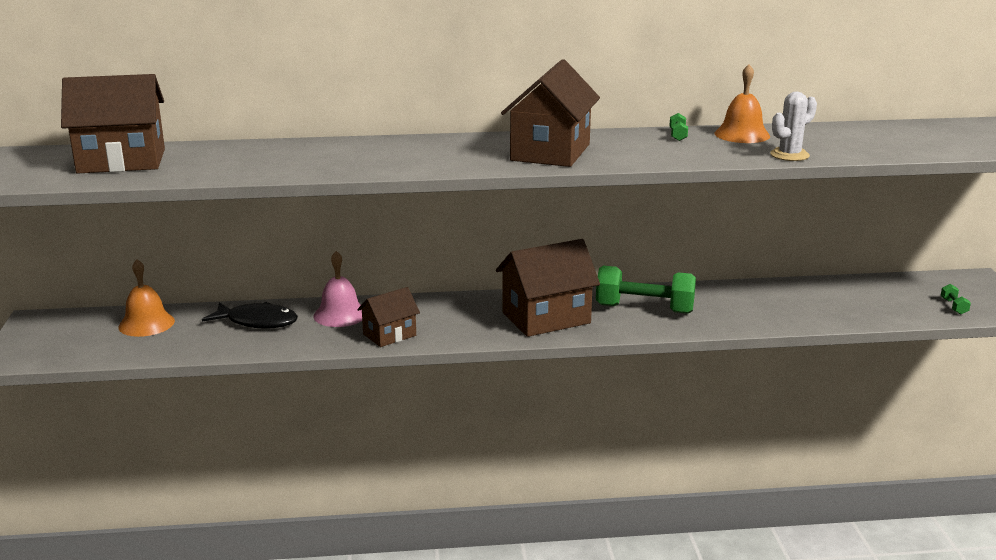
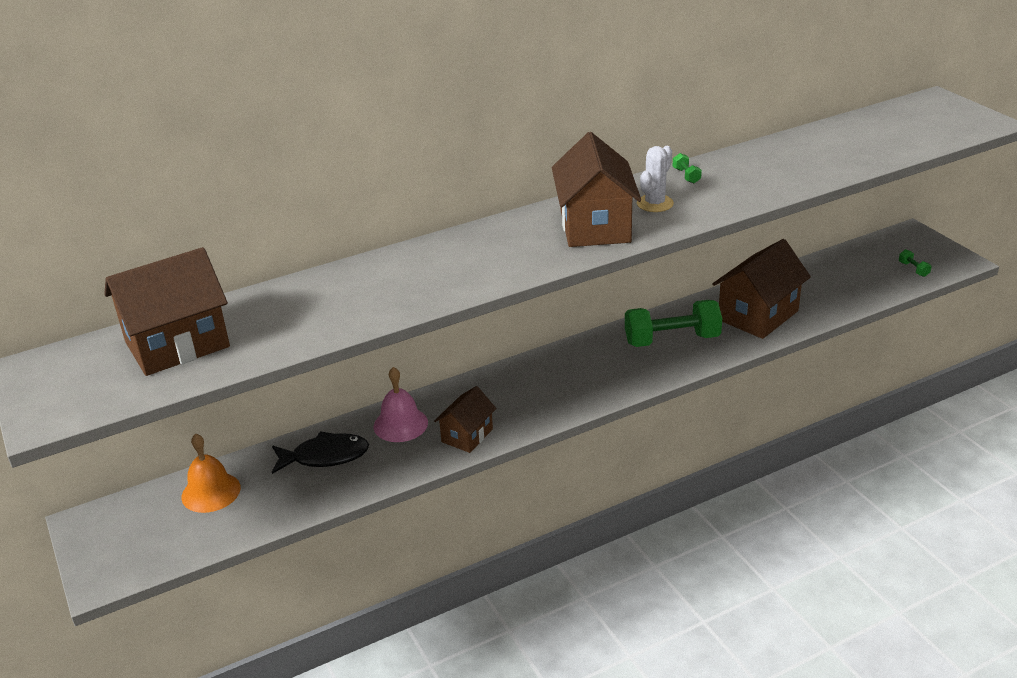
camera: 20 degrees left, 10 degrees up
brown house [496,239,600,337] -> brown house moved to [712,239,811,339]
orange bell [714,64,770,143] -> none
white cactus [770,92,817,161] -> white cactus moved to [637,146,674,212]

